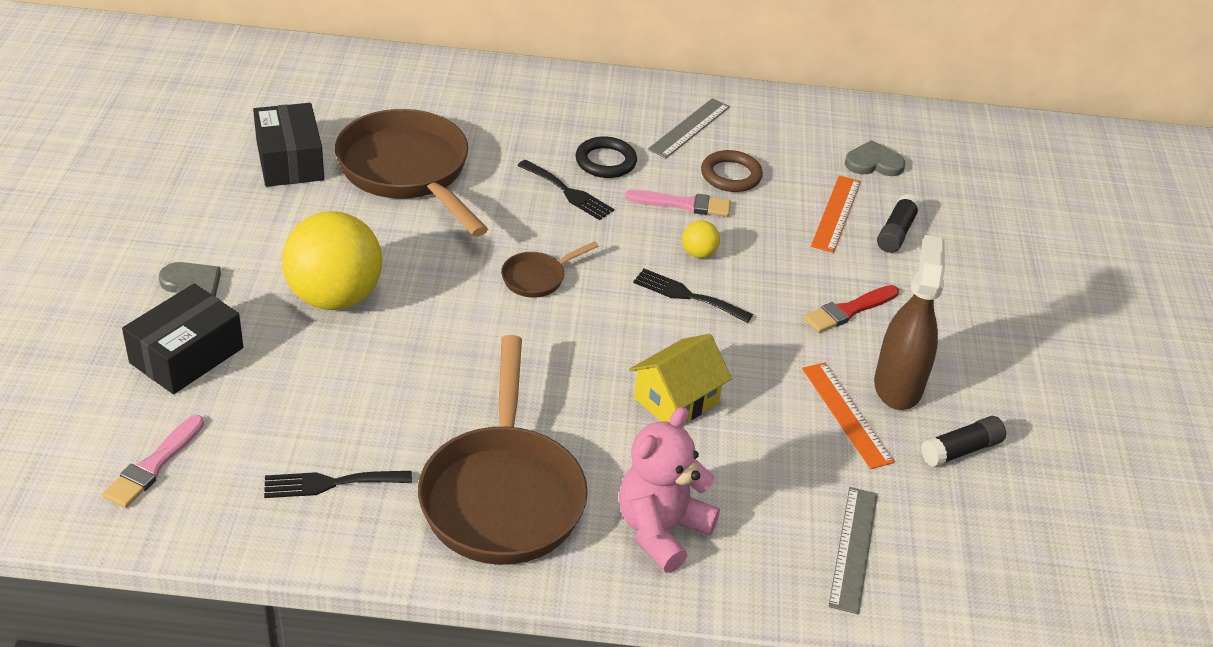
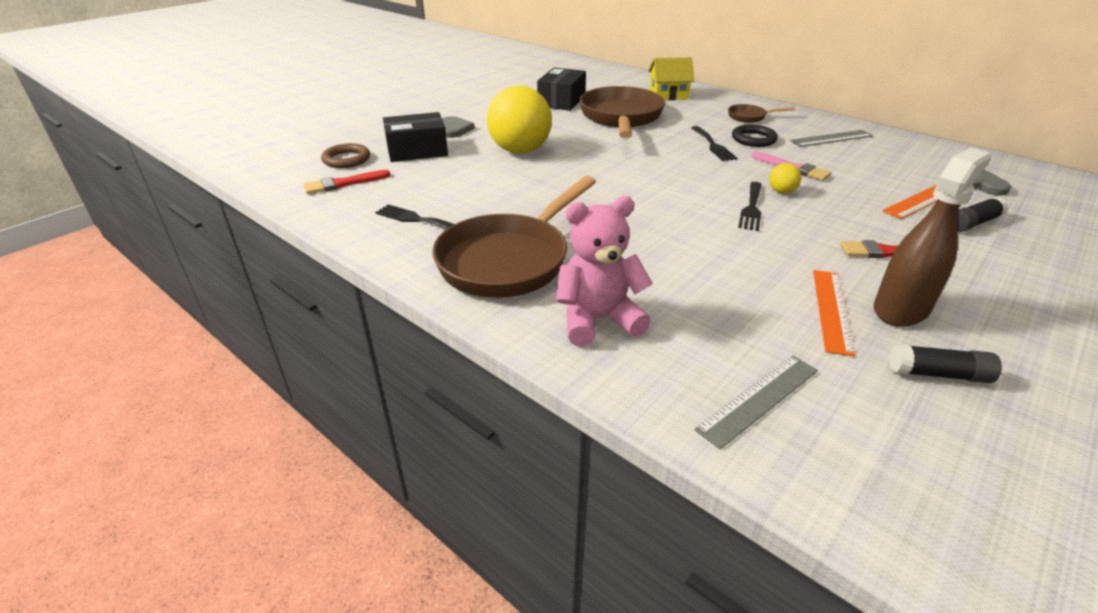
camera: 40 degrees right, 5 degrees down
pink brush [102,415,204,508] -> red brush [303,170,390,194]
brown pan [501,241,599,298] -> brown pan moved to [728,104,795,123]
yellow house [629,334,732,422] -> yellow house moved to [648,57,694,100]
black fork [633,269,753,323] -> black fork turned 135 degrees counterclockwise [738,182,762,231]
brown ring [701,150,763,192] -> brown ring moved to [321,143,370,168]

